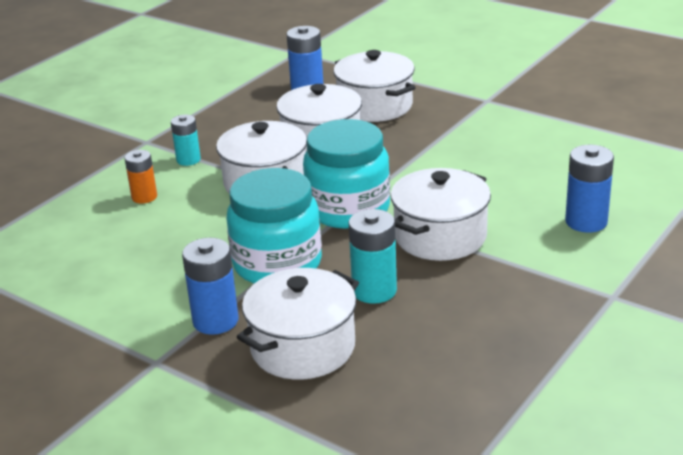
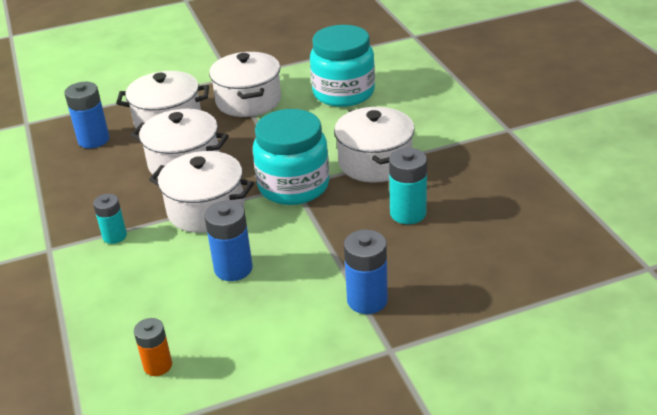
camera: 55 degrees left, 5 degrees up
orange battery [125,150,157,204] -> orange battery moved to [134,318,172,376]
turquoise jar [227,168,322,283] -> turquoise jar moved to [310,25,375,107]
white pot [237,268,359,380] -> white pot moved to [209,52,281,117]
blue battery [565,145,614,233] -> blue battery moved to [204,201,253,281]

